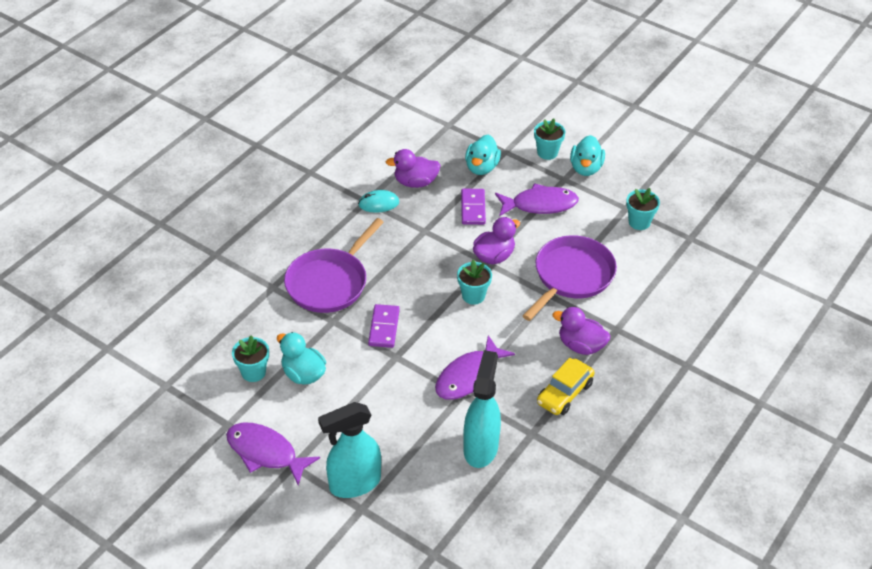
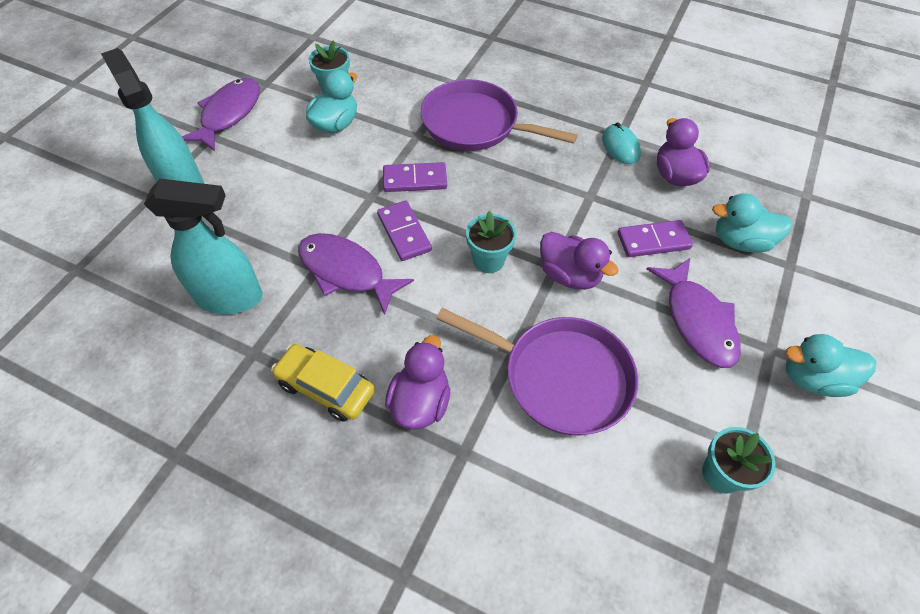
camera: 80 degrees right, 10 degrees up
turquoise flower pot [534,118,565,160] -> none
none -> purple domino [377,200,432,261]

